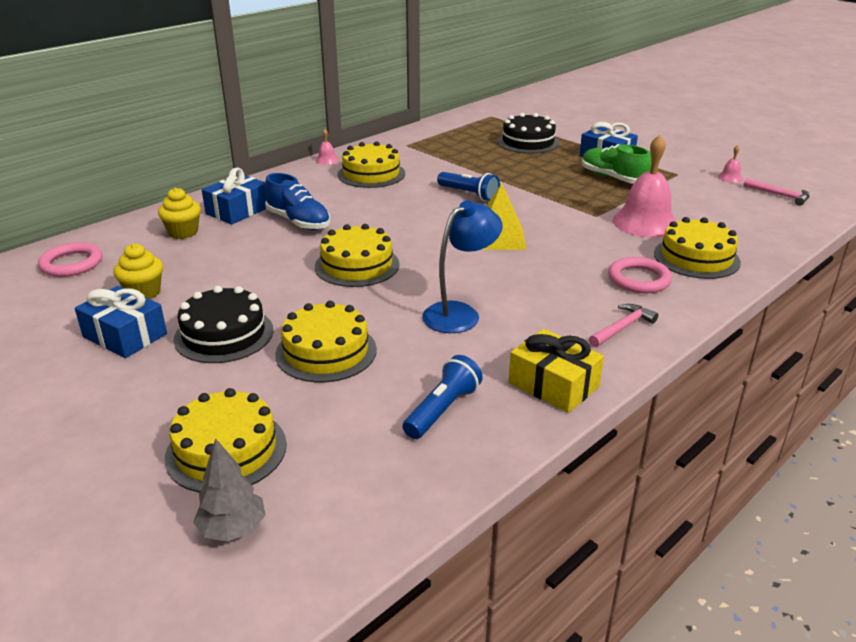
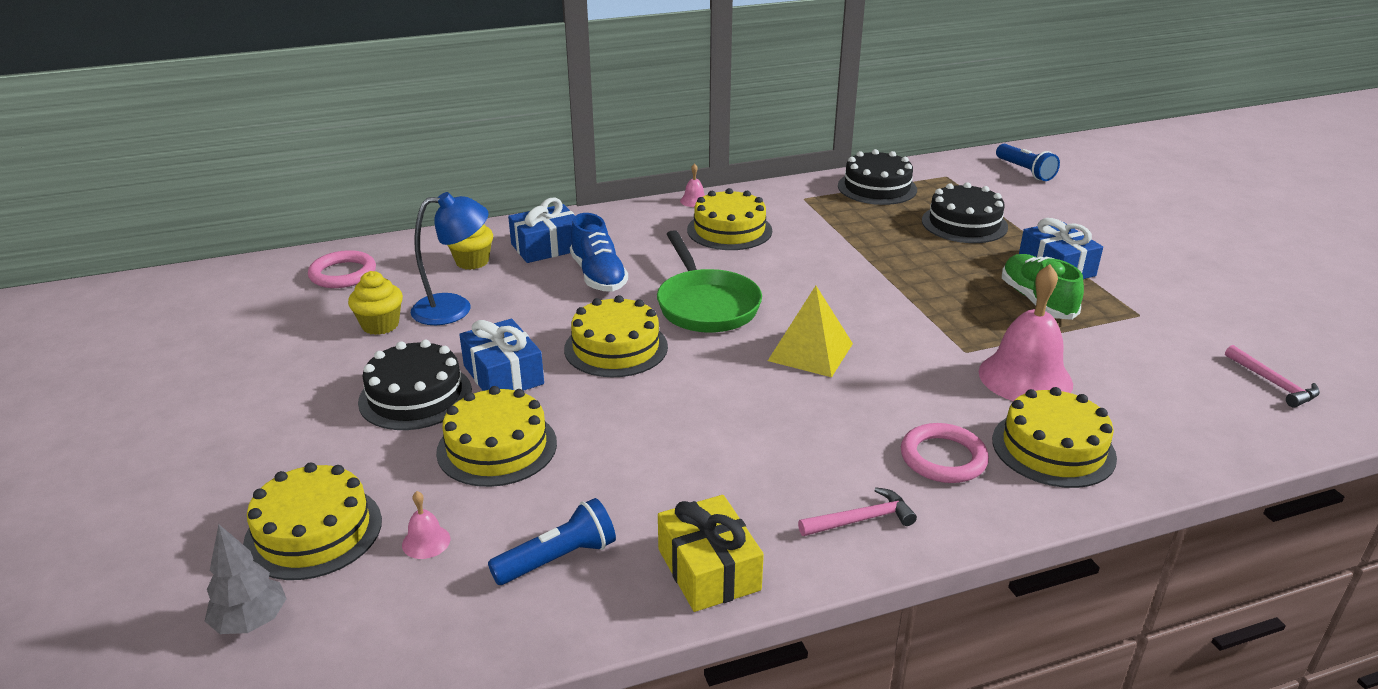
camera: 25 degrees right, 0 degrees up
blue gift [75,286,167,358] -> blue gift moved to [459,319,544,391]
blue lamp [422,200,503,333] -> blue lamp moved to [411,192,489,325]
blue flashlight [437,172,500,201] -> blue flashlight moved to [996,144,1060,181]
pink bell [718,145,743,183] -> pink bell moved to [402,491,450,559]
none -> green pan [657,230,762,333]
none -> black cake [838,149,917,205]

